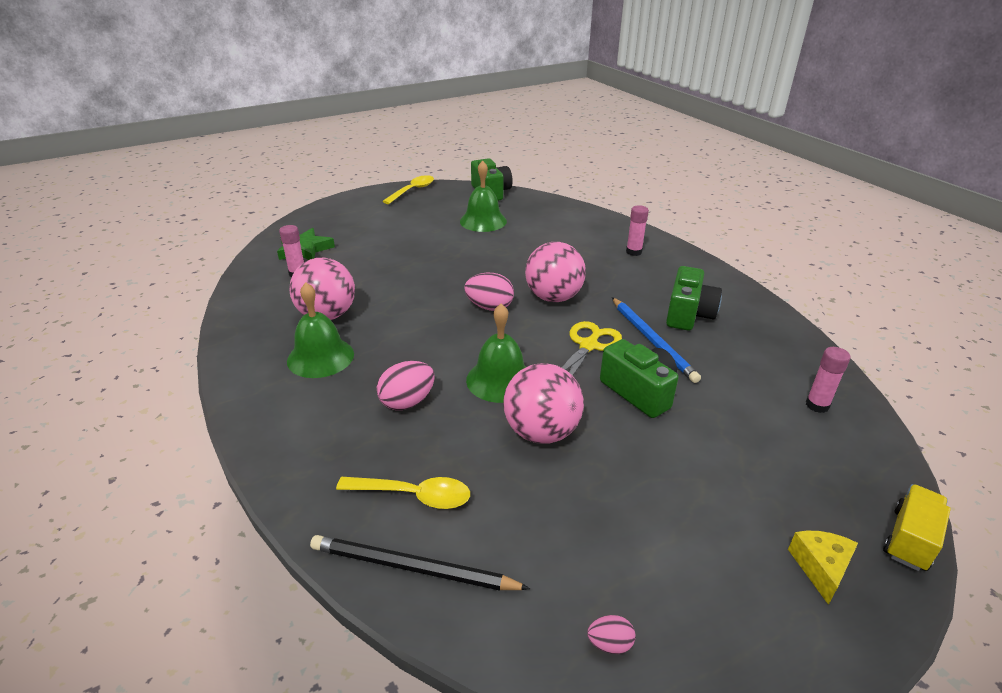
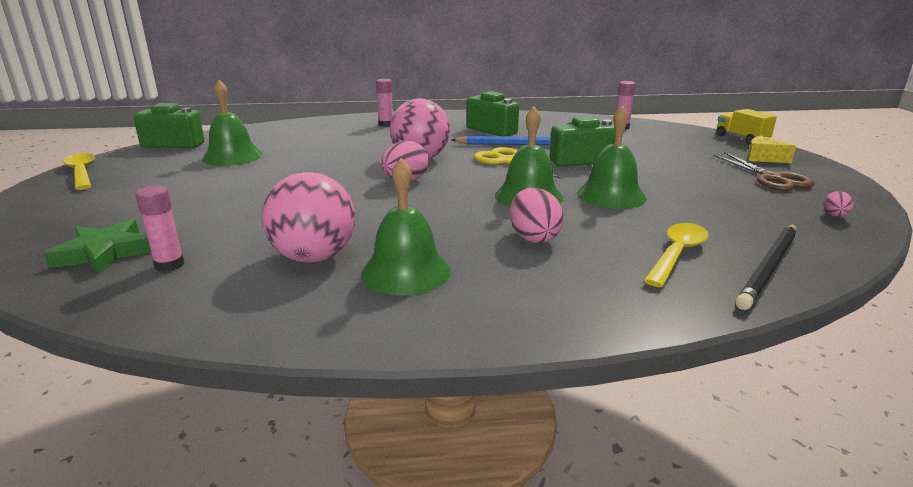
camera: 65 degrees left, 10 degrees down
pink ball [503,363,584,444] -> green bell [577,105,647,209]
none -> brown scissors [713,152,815,191]

